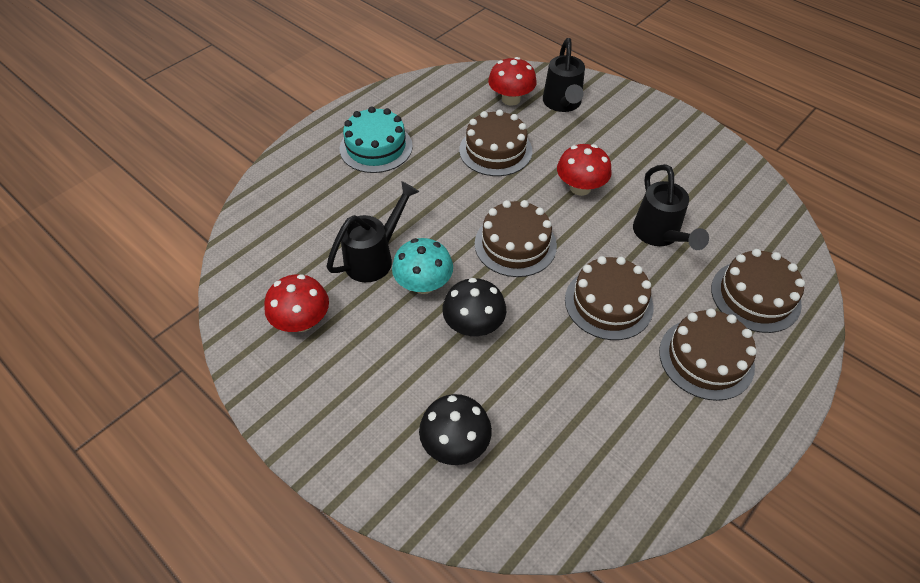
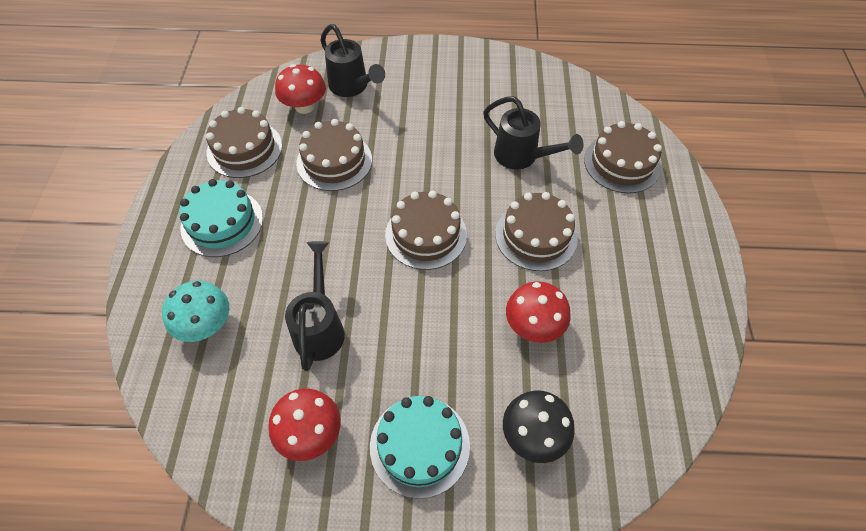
camera: 40 degrees left, 5 degrees up
turquoise mushroom [392,238,453,294] -> turquoise mushroom moved to [162,281,229,342]
black mushroom [442,278,506,336] -> none
red mushroom [557,144,612,196] -> red mushroom moved to [506,281,571,343]
brown cake [659,308,757,401] -> brown cake moved to [206,107,282,178]
none -> turquoise cake [370,396,470,499]

